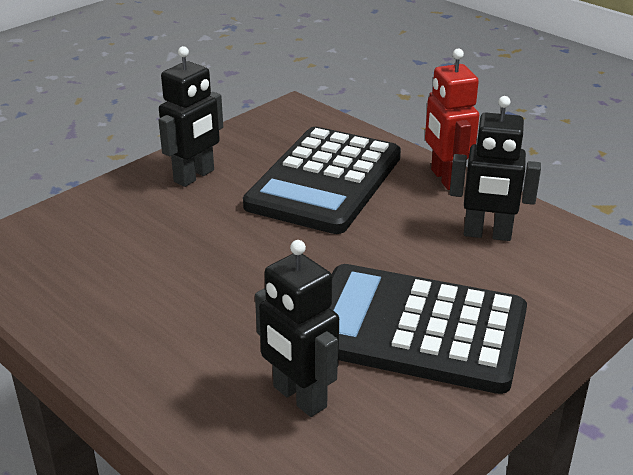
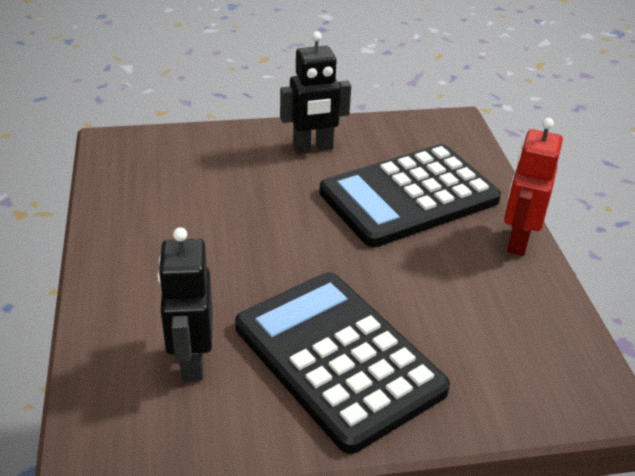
camera: 35 degrees right, 5 degrees up
black robot [450,96,541,241] -> none

